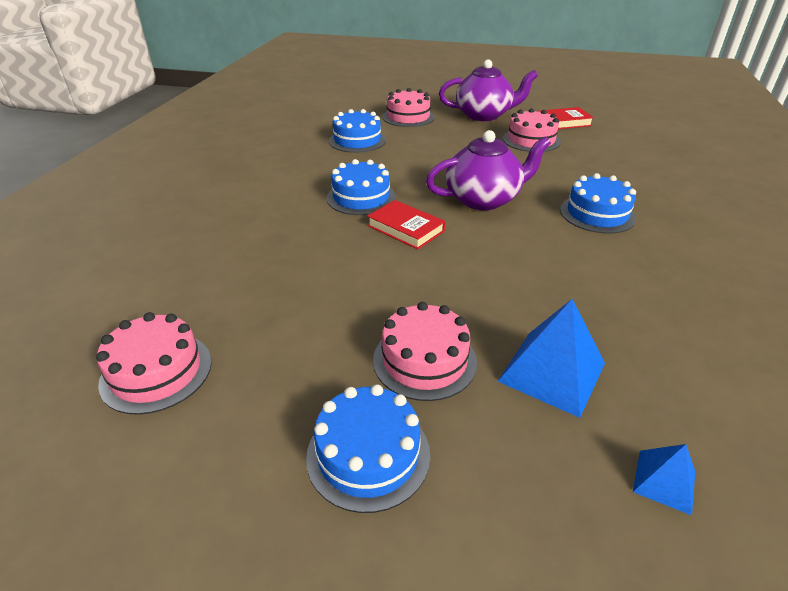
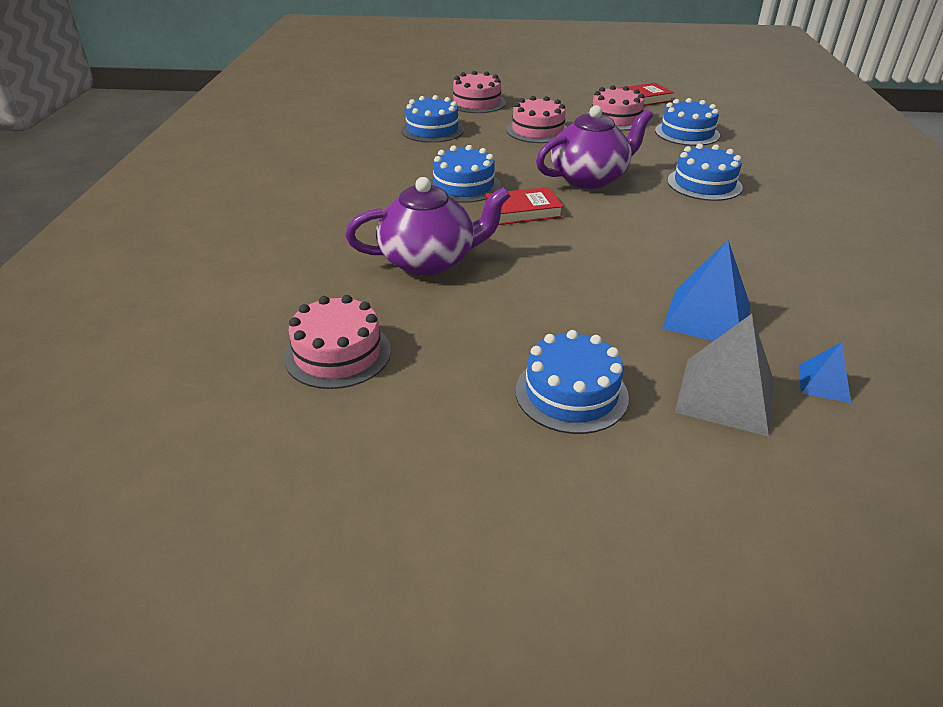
camera: 10 degrees left, 0 degrees up
red book [367,200,445,249] -> red book turned 45 degrees counterclockwise [485,187,564,225]
pink cake [373,302,477,401] -> pink cake moved to [507,96,567,143]
purple teapot [439,59,538,121] -> purple teapot moved to [345,177,510,276]
none -> blue cake [655,98,720,146]
none -> grey pyramid [675,314,774,437]

